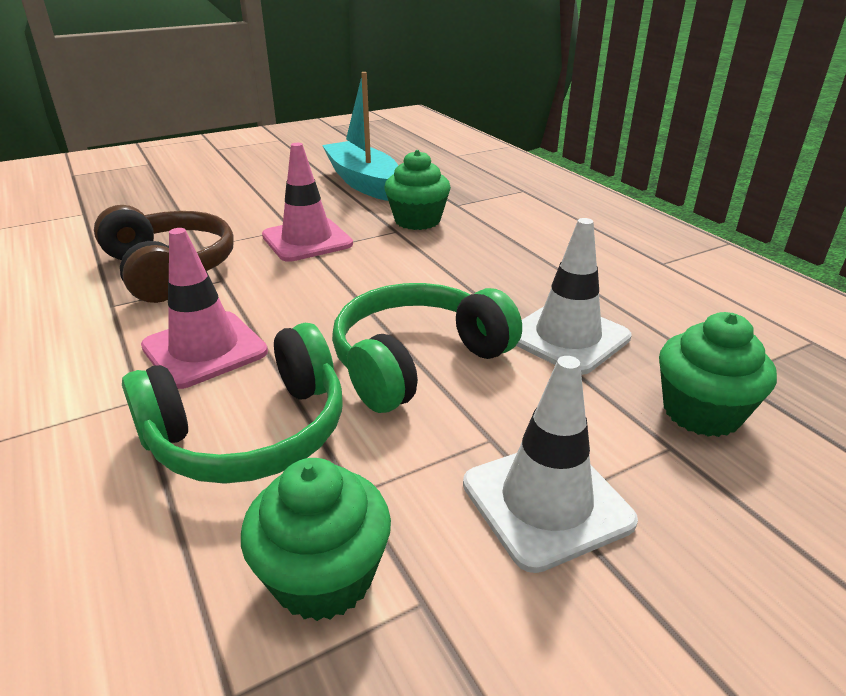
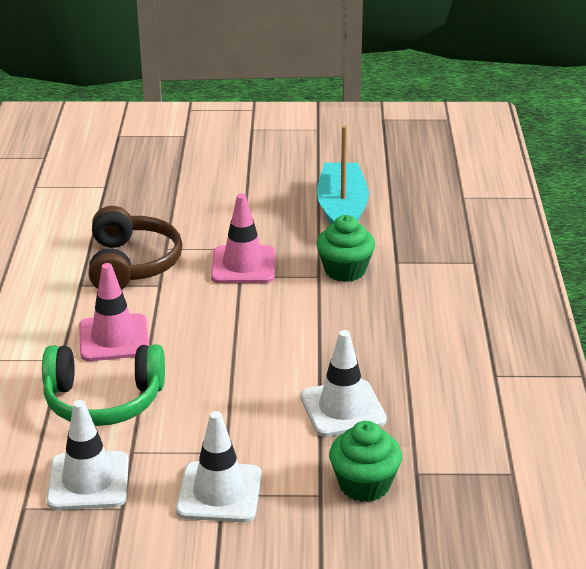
camera: 30 degrees right, 0 degrees up
green cupcake [241,458,391,621] -> white traffic cone [47,400,129,510]
green headphones [332,283,522,413] -> none

